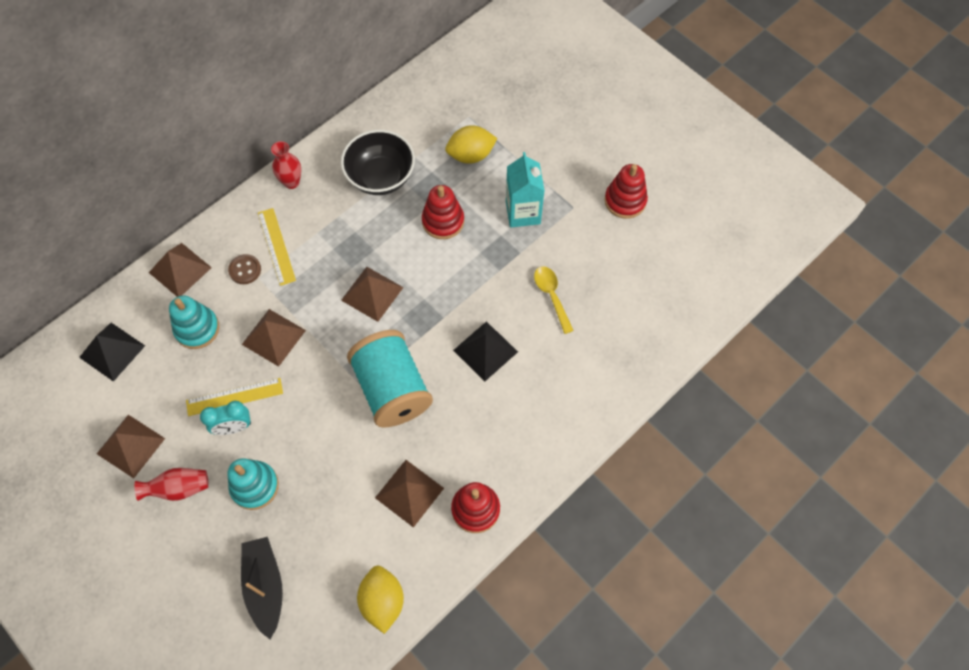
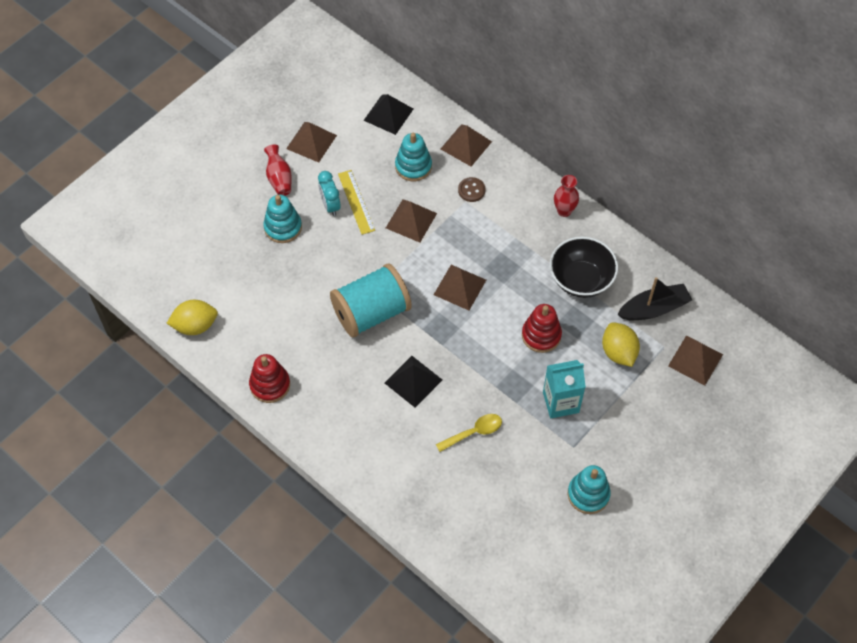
camera: 85 degrees right, 5 degrees down
black boat [241,537,283,639] -> black boat moved to [617,277,692,320]
yellow ruler [258,208,296,286] -> none
brown pyramid [375,460,444,528] -> brown pyramid moved to [668,335,723,385]
red stacking toy [605,164,648,219] -> turquoise stacking toy [568,465,611,514]

